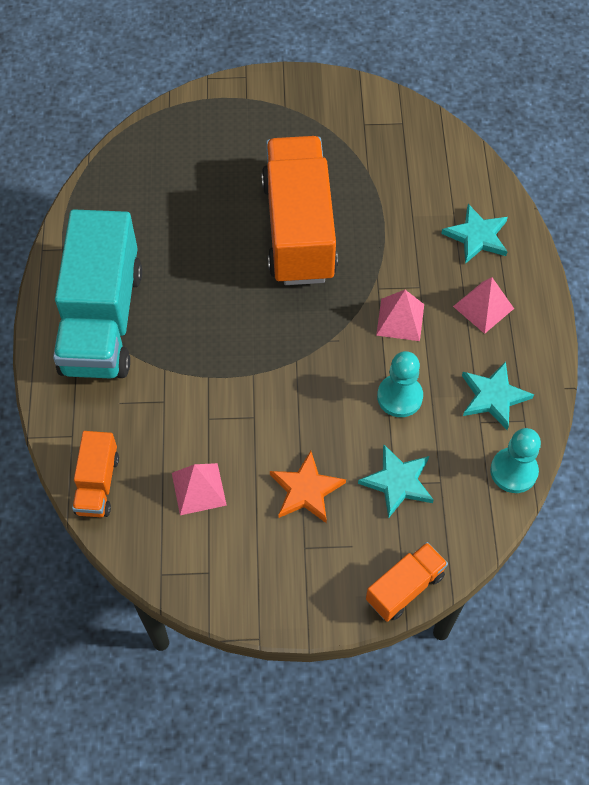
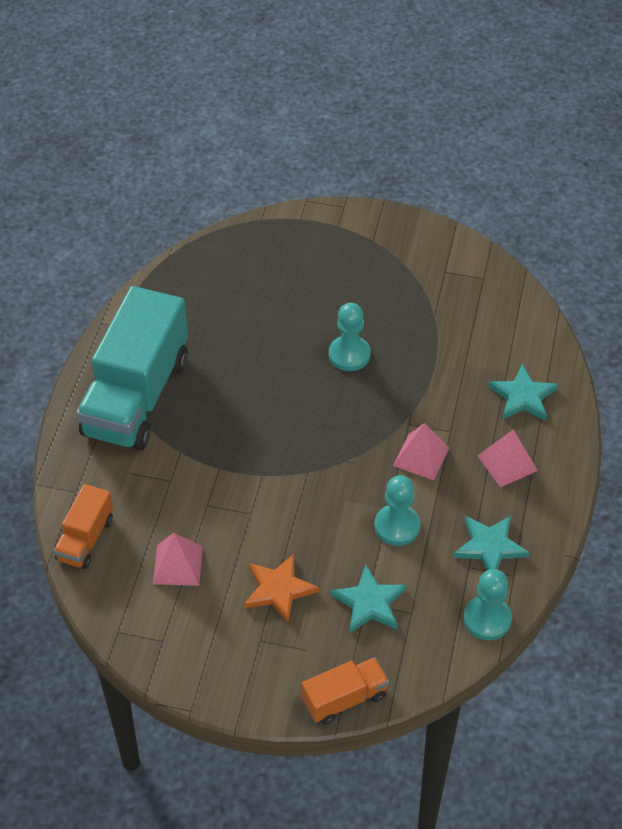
camera: 15 degrees right, 10 degrees down
orange truck [261,136,338,285] -> turquoise pawn [329,303,371,371]

